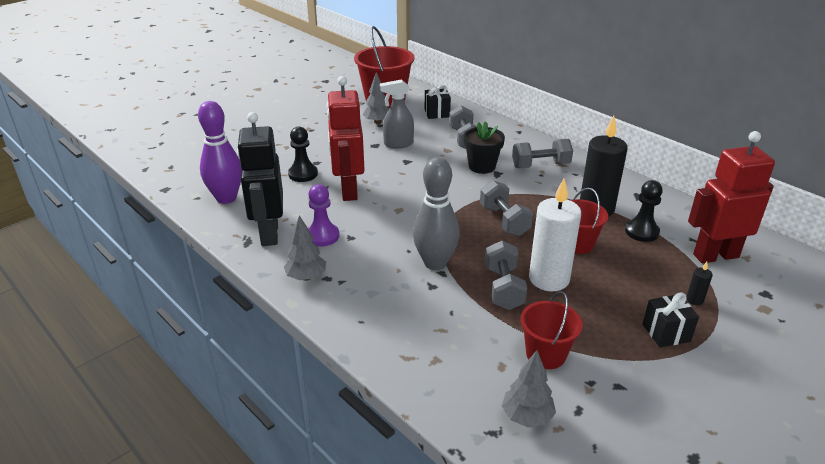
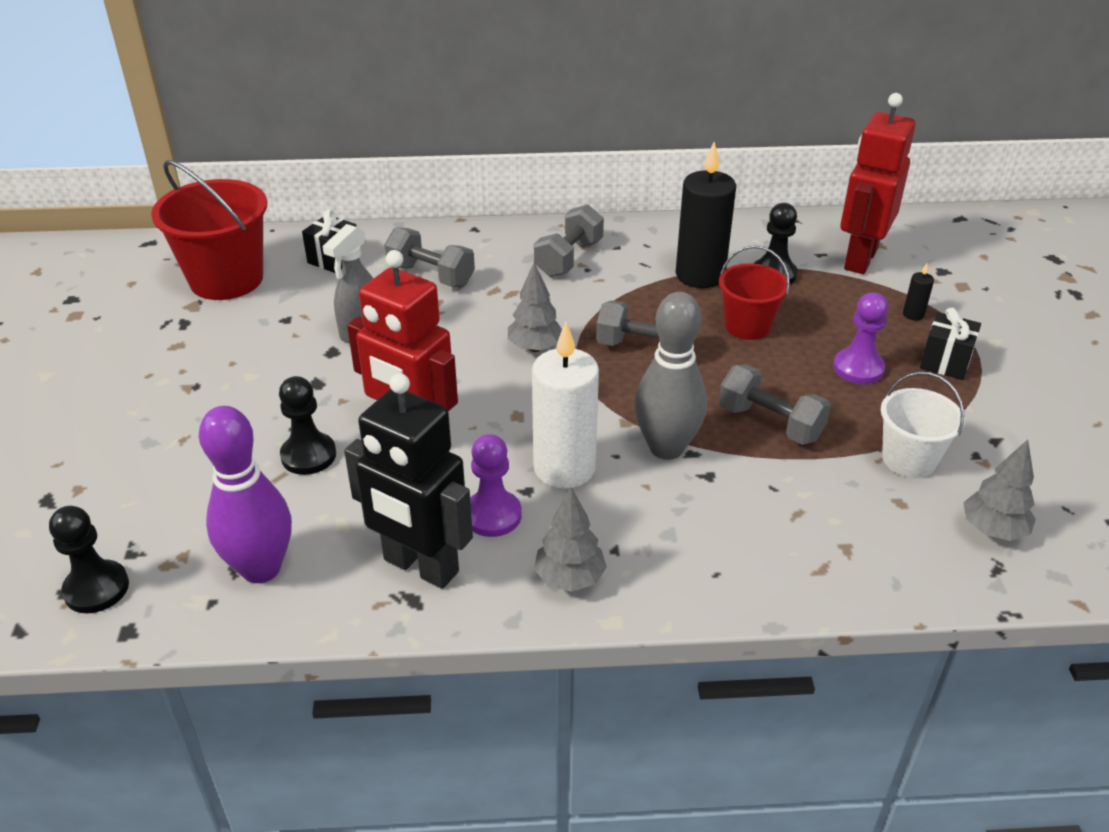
camera: 50 degrees left, 5 degrees up
grey tree [363,72,389,124] -> grey tree moved to [508,262,562,352]
black flower pot [464,121,505,174] -> none
red bucket [520,291,582,369] -> white bucket [881,372,965,478]
white candle [529,178,581,291] -> white candle moved to [532,322,599,489]
none -> black pawn [49,506,129,613]
none -> purple pawn [833,293,888,384]

